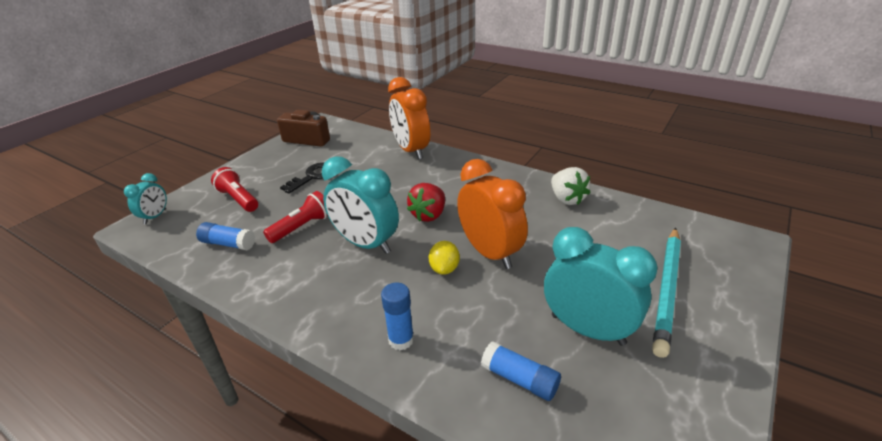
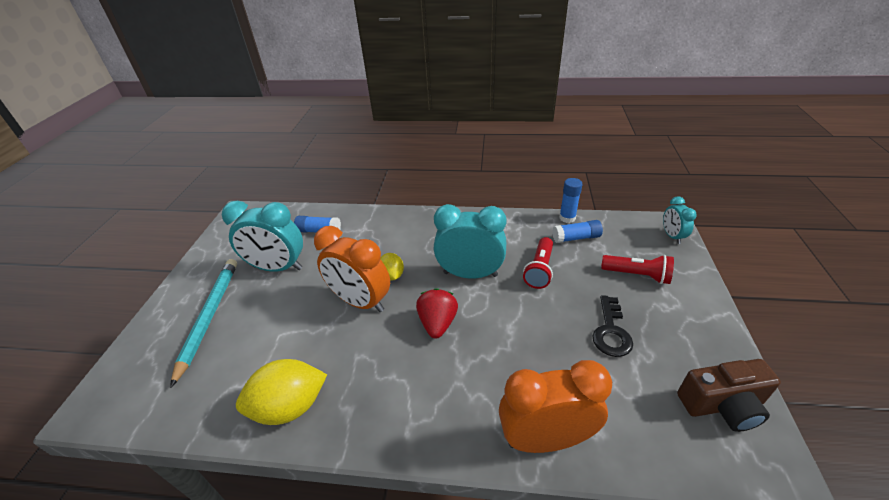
camera: 155 degrees right, 5 degrees up
blue glue stick [381,283,414,350] -> blue glue stick moved to [559,178,583,223]
orange clock [388,77,430,160] -> orange clock turned 45 degrees counterclockwise [499,360,612,453]
white strawberry [551,167,591,205] -> yellow lemon [236,359,327,425]

